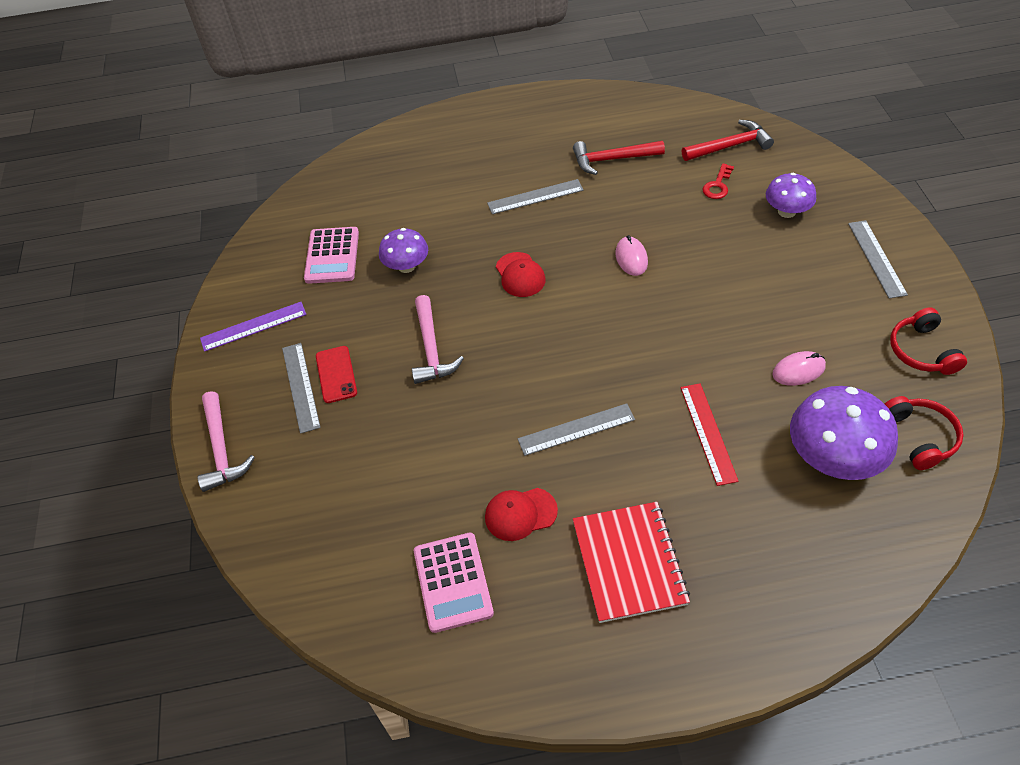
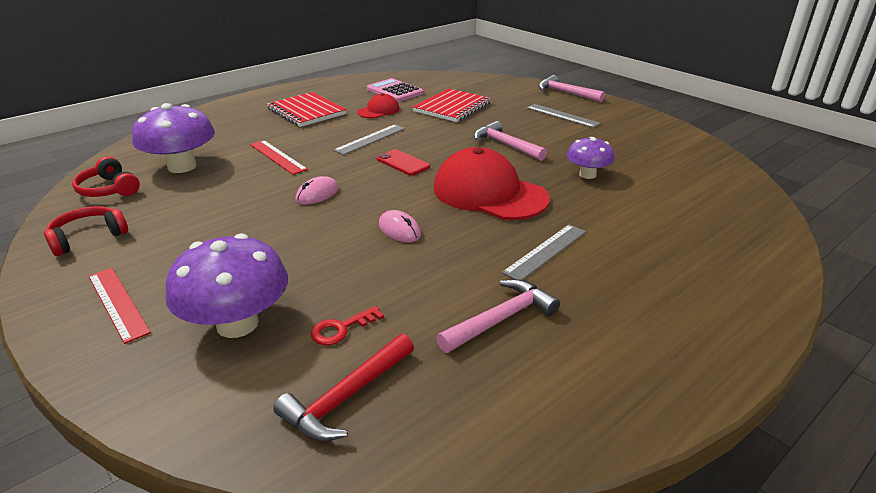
camera: 145 degrees right, 20 degrees down
purple ruler [200,302,307,352] -> none
pink calculator [304,227,359,284] -> none
red phone [316,346,357,403] -> red phone moved to [377,149,430,176]
red cap [496,252,546,297] -> red cap [434,147,550,220], size x2.04
red hammer [573,141,665,175] -> pink hammer [436,279,560,353]
red key [703,163,734,199] -> red key turned 120 degrees counterclockwise [311,306,384,345]
purple mushroom [766,173,816,218] -> purple mushroom [165,234,288,338], size x1.67
pink mouse [772,351,826,386] -> pink mouse moved to [296,176,339,205]
grey ruler [848,220,908,299] -> red ruler [88,268,151,344]
red headphones [890,307,967,375] -> red headphones turned 90 degrees counterclockwise [44,206,128,256]
none -> red notebook [413,88,491,122]

